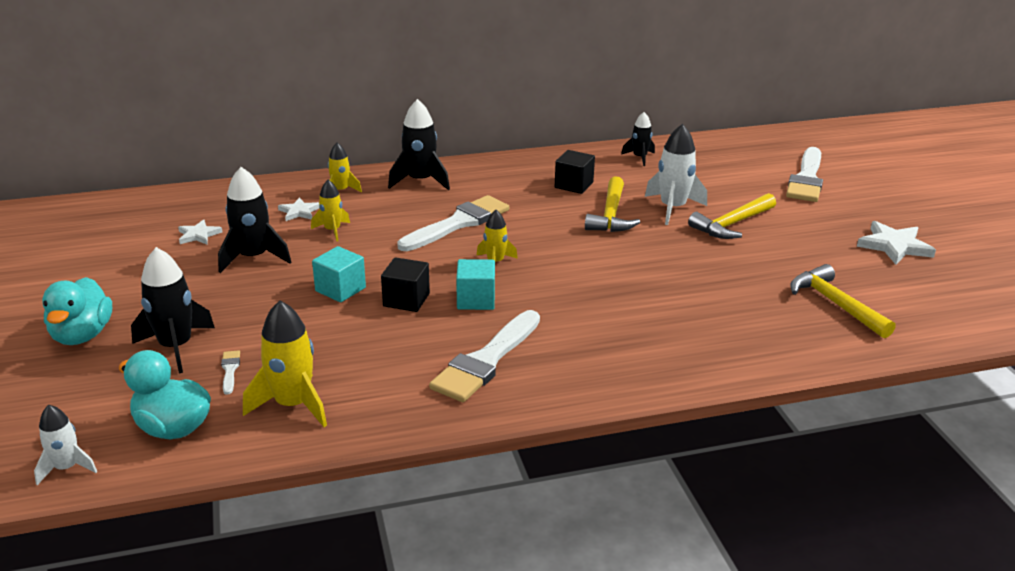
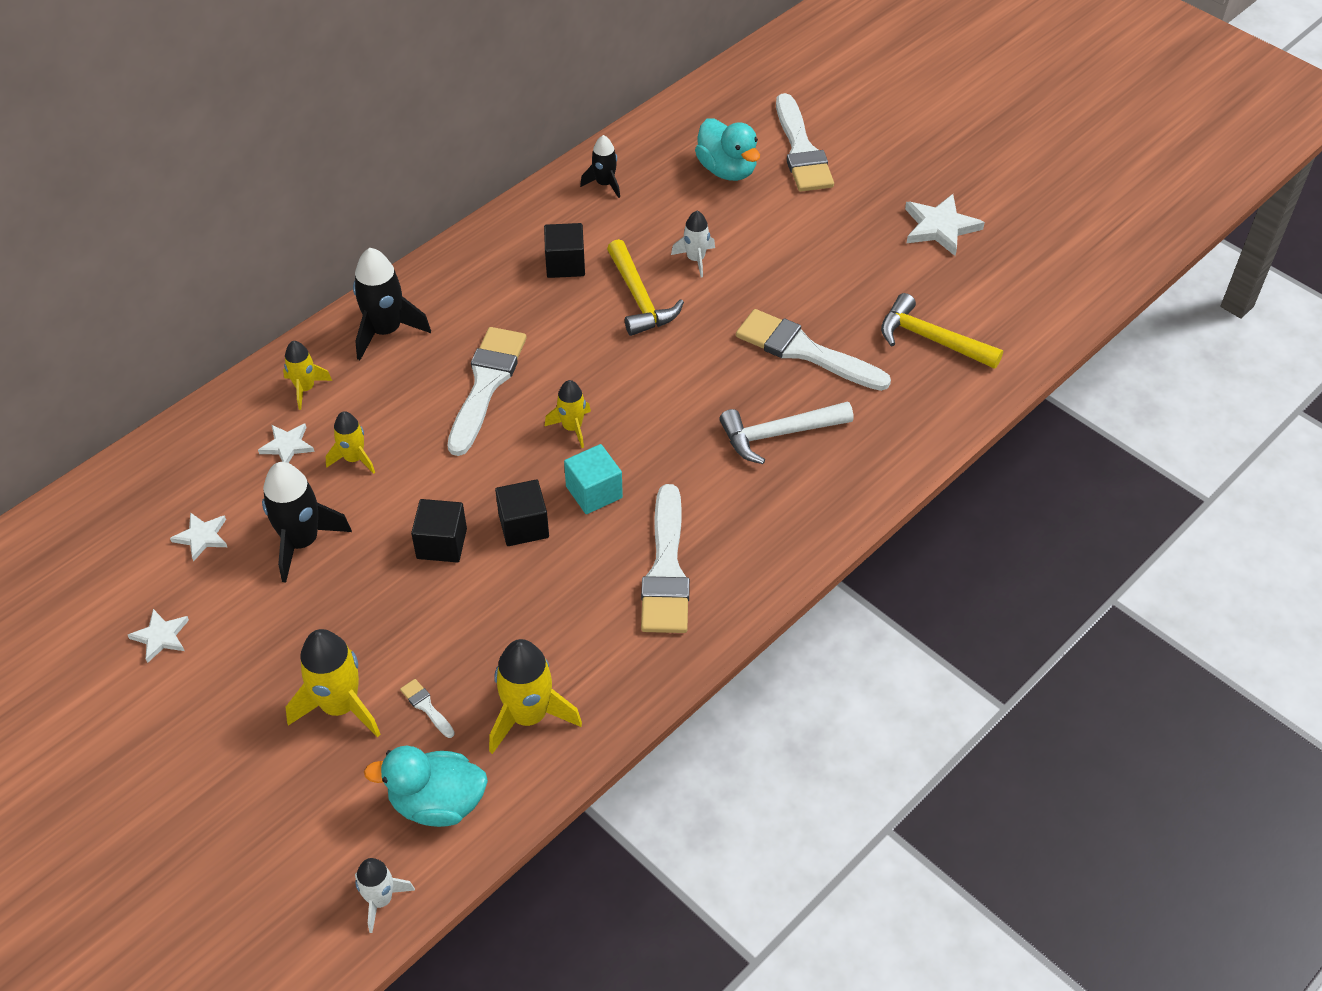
camera: 30 degrees left, 20 degrees up
turquoise duck [42,277,112,345] -> turquoise duck moved to [695,119,760,181]
black rocket [131,247,215,373] -> yellow rocket [286,629,381,737]
turquoise cube [312,246,366,302] -> black cube [411,499,467,563]
white rocket [645,124,707,225] -> white rocket [671,211,715,278], size x0.60
yellow hammer [688,193,776,239] -> none
none -> white star [128,609,189,663]
none -> white hammer [719,402,854,464]
none -> white brush [736,309,891,391]

